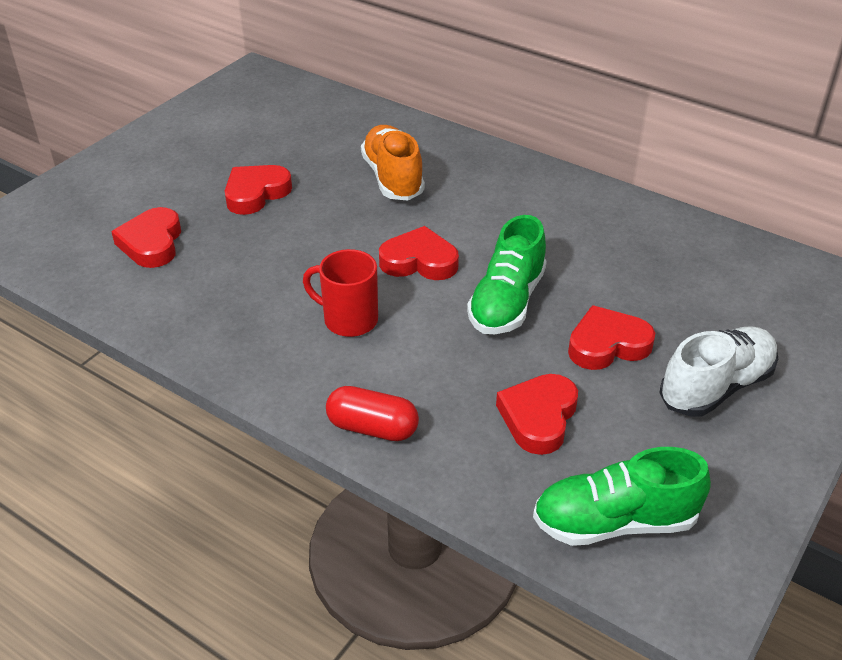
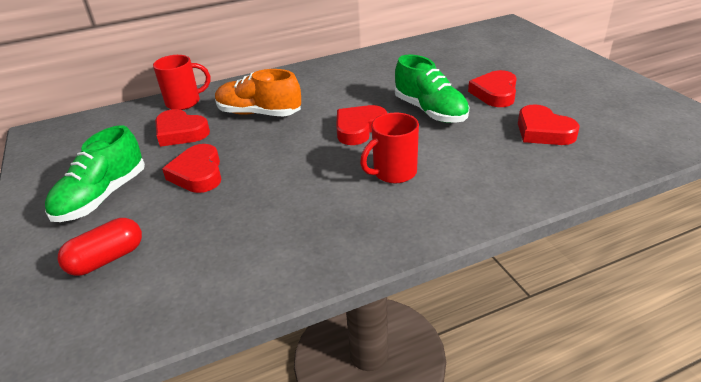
camera: 55 degrees left, 5 degrees down
red heart [111,207,181,268] -> red heart moved to [155,109,210,147]
red capsule [326,386,419,441] -> red capsule moved to [58,218,142,276]
green shoe [533,447,711,546] -> green shoe moved to [45,125,145,222]
white shoe [659,326,778,417] -> none
none -> red mug [153,55,210,110]

